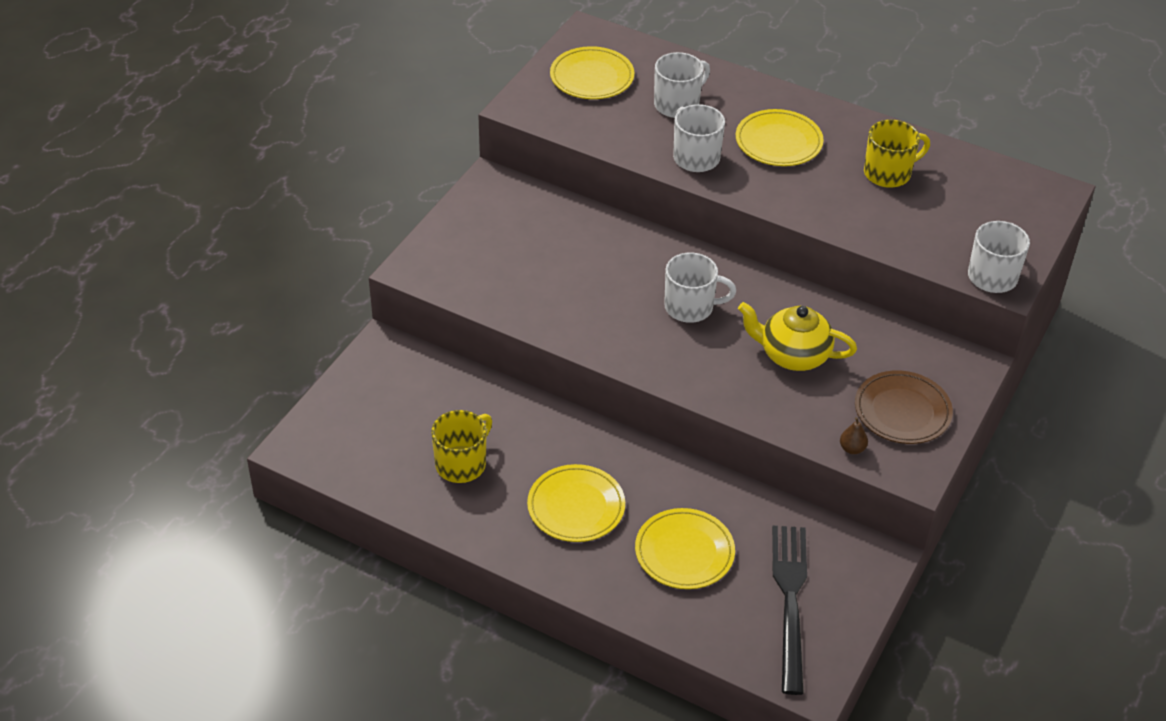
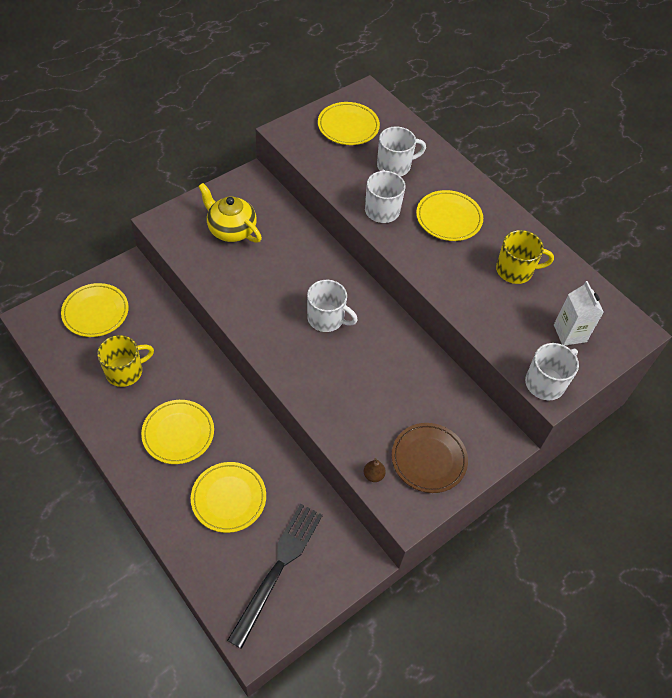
camera: 20 degrees right, 10 degrees up
yellow teapot [738,302,857,371] -> yellow teapot moved to [198,183,262,243]
none -> yellow plate [61,283,129,337]
none -> white carton [554,281,604,346]

